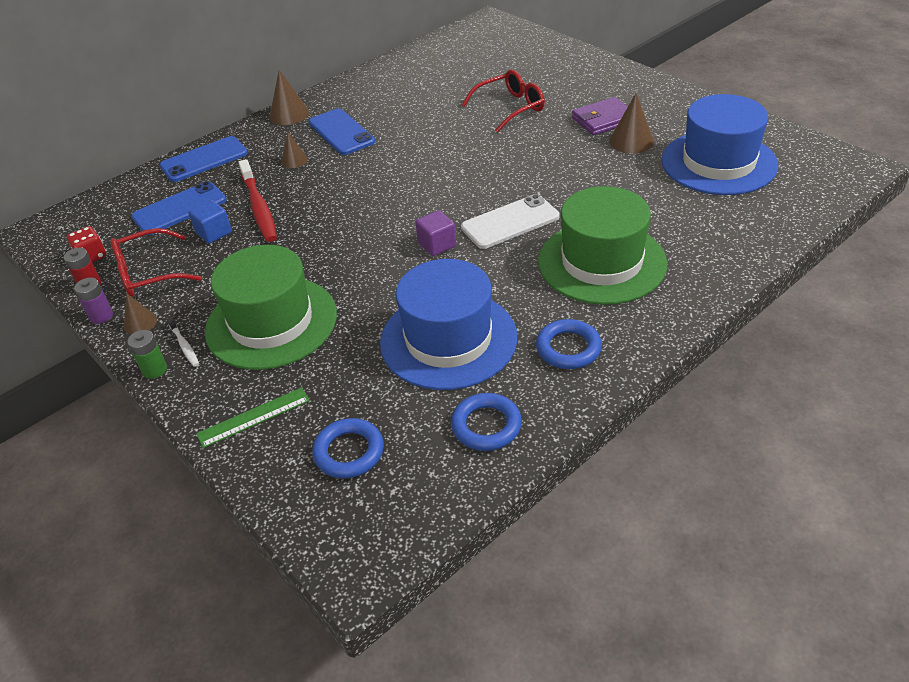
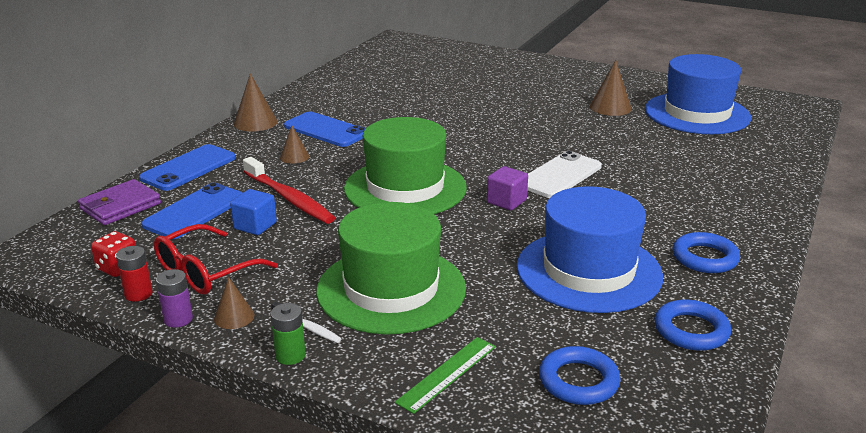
camera: 25 degrees left, 15 degrees down
red glasses [462,69,545,133] -> none
green hat [538,186,667,305] -> green hat moved to [344,117,467,214]
purple wallet [572,97,628,135] -> purple wallet moved to [78,179,161,225]

